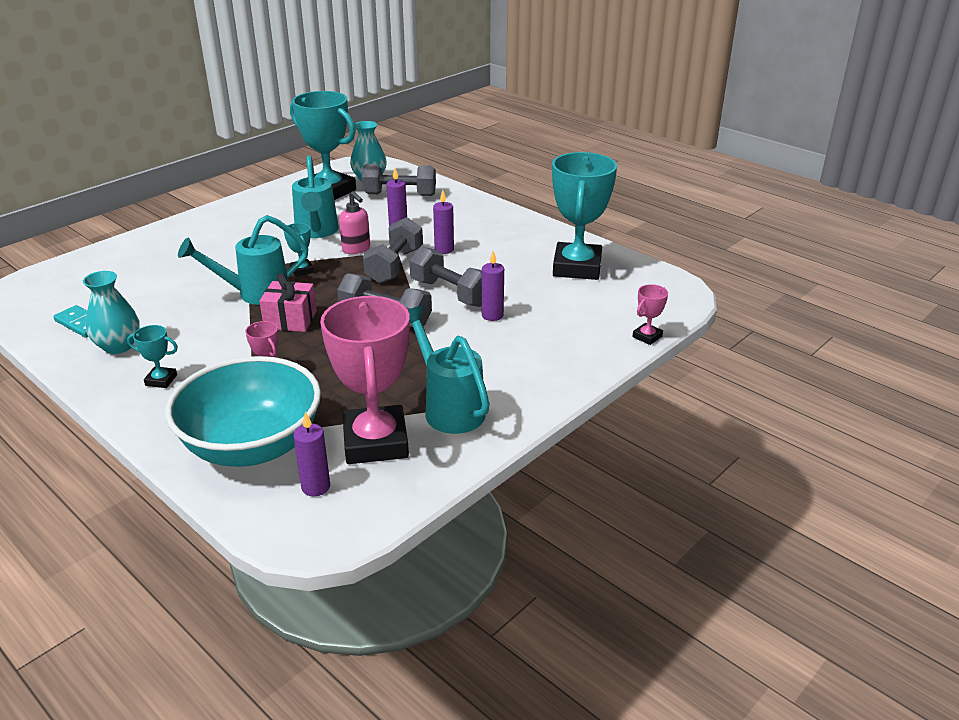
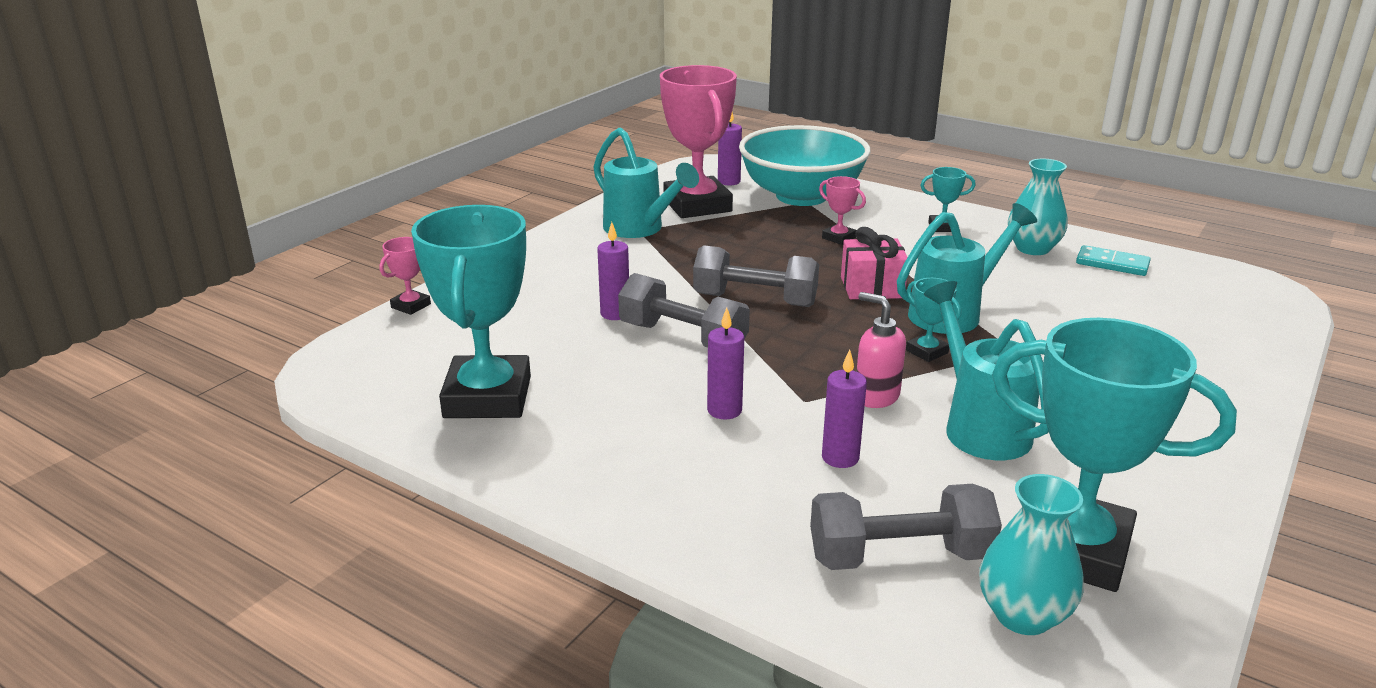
camera: 170 degrees right, 5 degrees down
grey dumbbell [363,217,423,284] -> none

